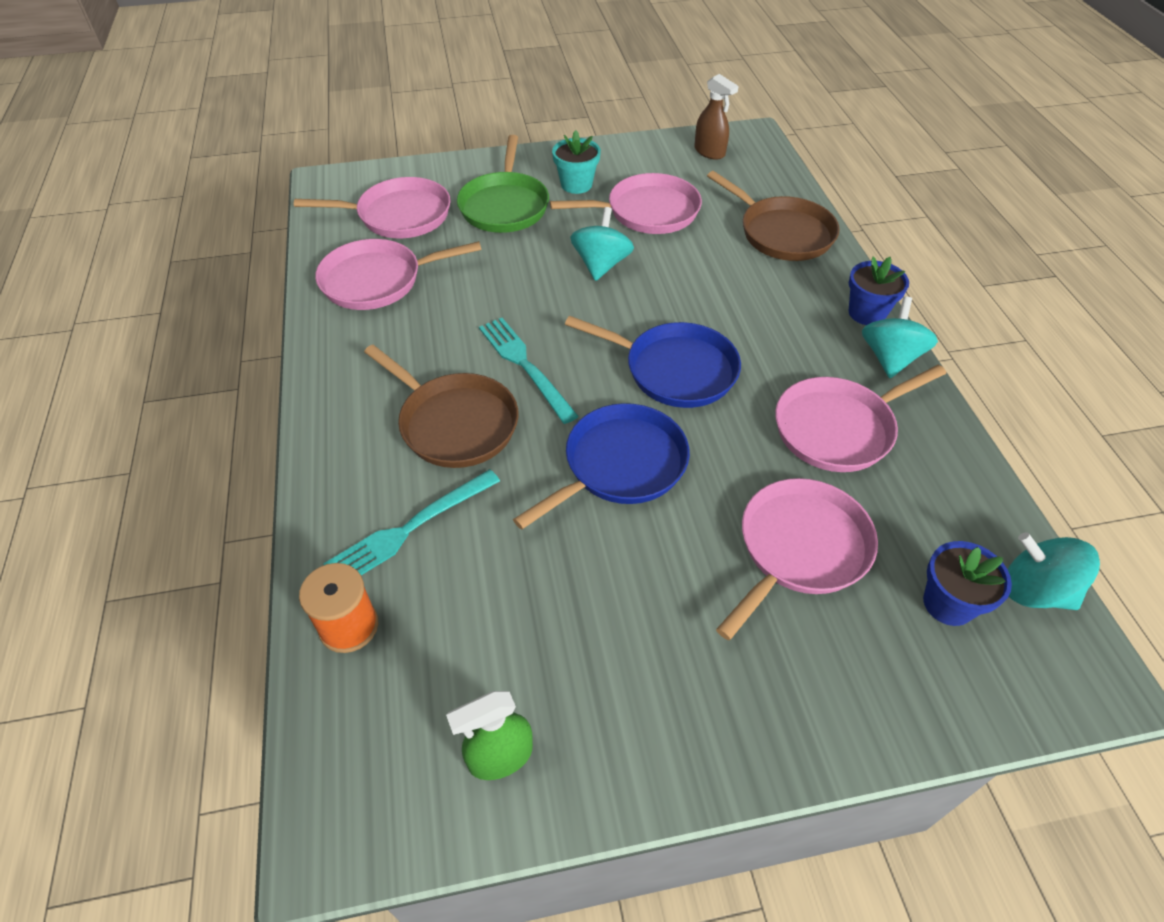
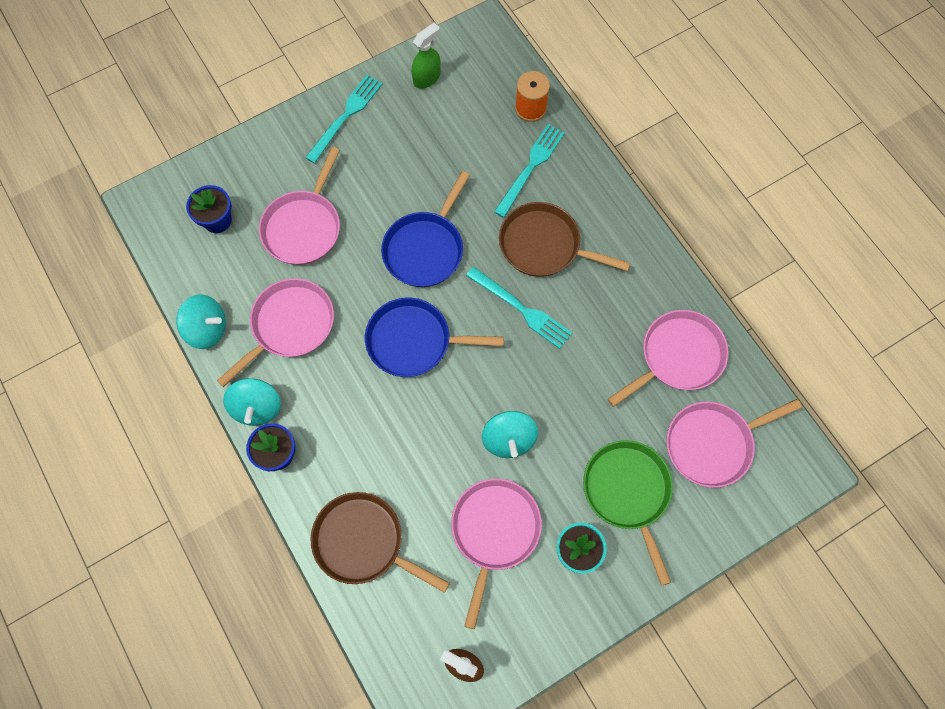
camera: 160 degrees right, 20 degrees up
pink pan [550,173,702,234] -> pink pan turned 135 degrees clockwise [451,479,542,629]
turquoise spinning top [1008,532,1100,610] -> turquoise spinning top moved to [176,294,226,349]
none -> turquoise fork [305,75,383,163]

